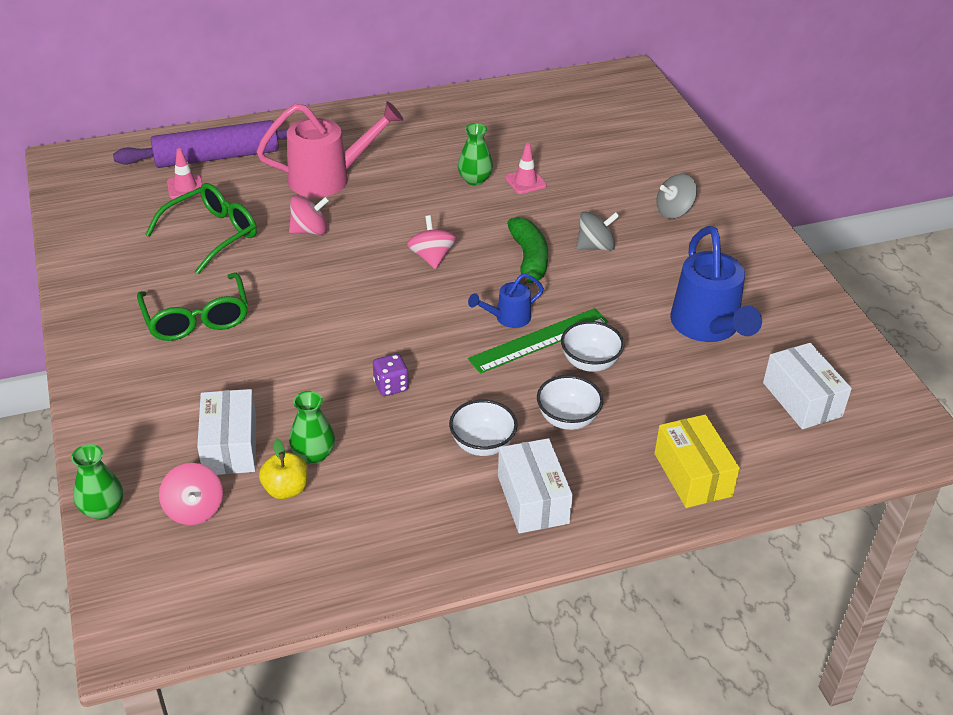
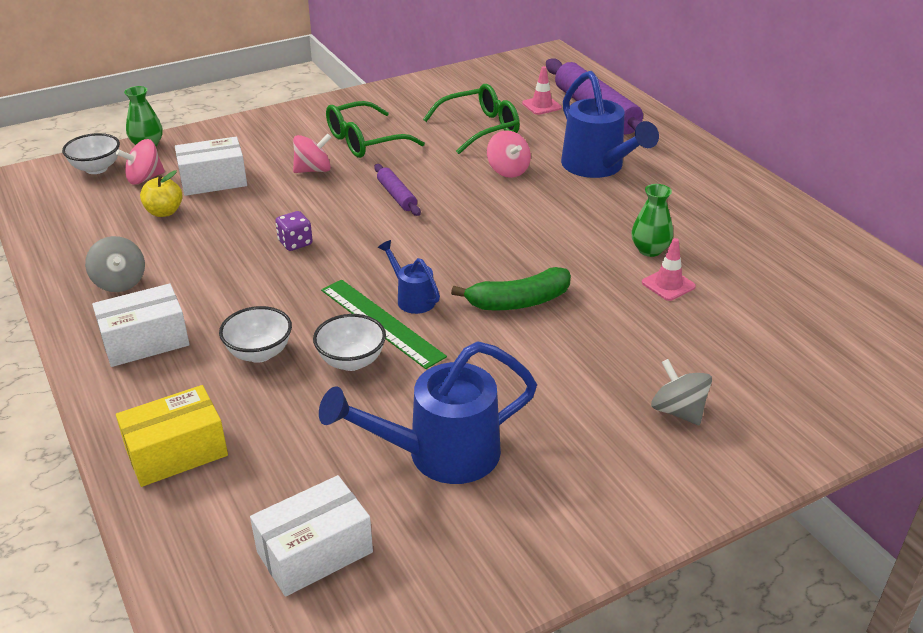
camera: 80 degrees right, 5 degrees down
green glasses [145,183,257,274] -> green glasses turned 60 degrees counterclockwise [423,84,520,154]
pink watering can [257,101,403,198] -> blue watering can [561,71,659,178]
green vase [289,391,335,464] -> none
pink spinning top [407,215,456,269] -> pink spinning top moved to [293,134,332,173]
white bowl [449,399,518,456] -> white bowl moved to [62,133,120,174]
grey spinning top [576,211,619,251] -> grey spinning top moved to [85,236,145,292]
none -> purple rolling pin [374,164,421,216]

